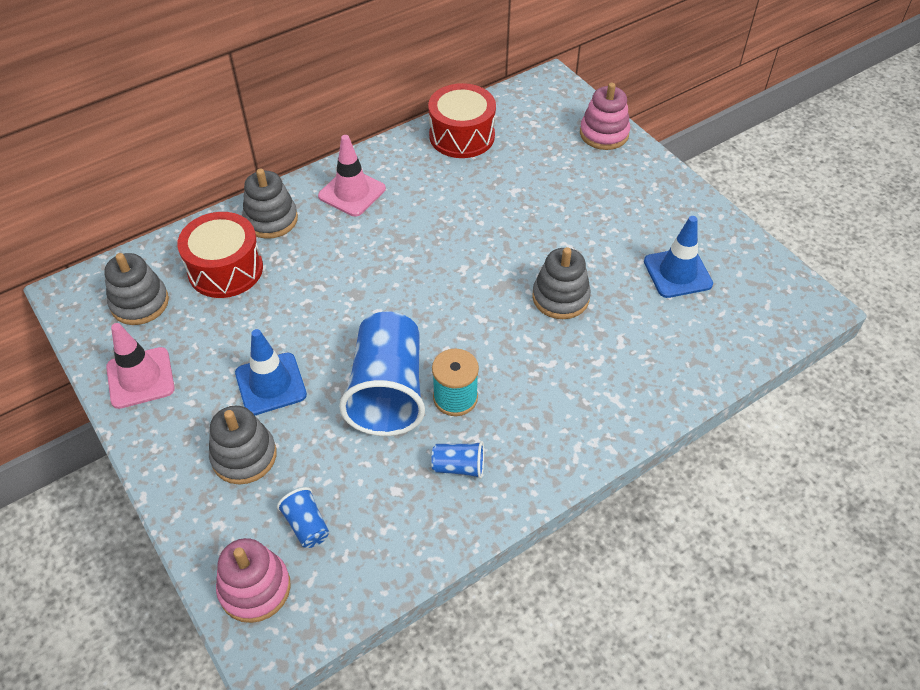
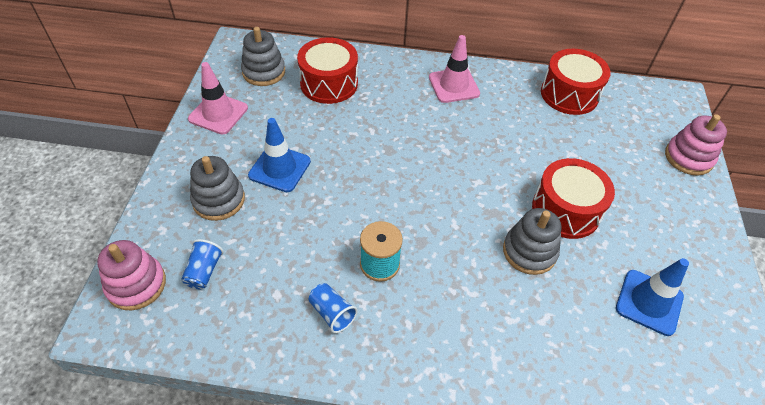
camera: 40 degrees right, 0 degrees up
grey stacking toy [242,169,298,239] -> none
blue cup [339,312,425,436] -> none
none -> red drum [532,158,615,239]

